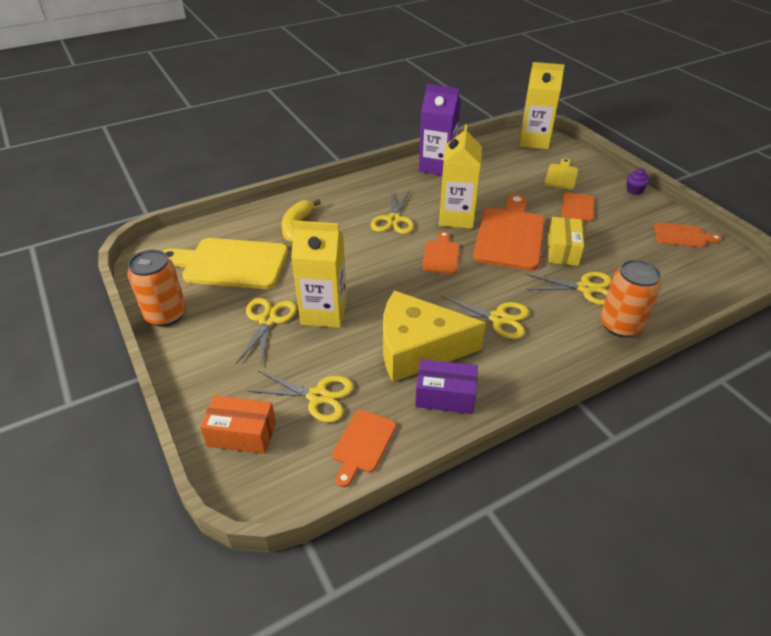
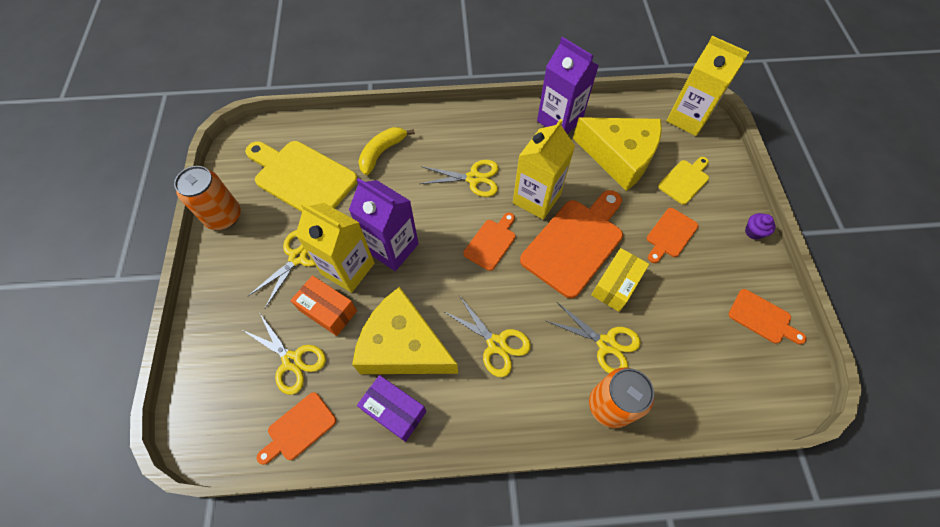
camera: 25 degrees right, 20 degrees up
orange box [200,396,276,454] -> orange box moved to [290,275,357,336]
yellow scissors [371,191,414,234] -> yellow scissors turned 120 degrees counterclockwise [420,160,499,197]
none -> purple carton [349,178,419,271]
none -> yellow cheese [573,117,662,191]

